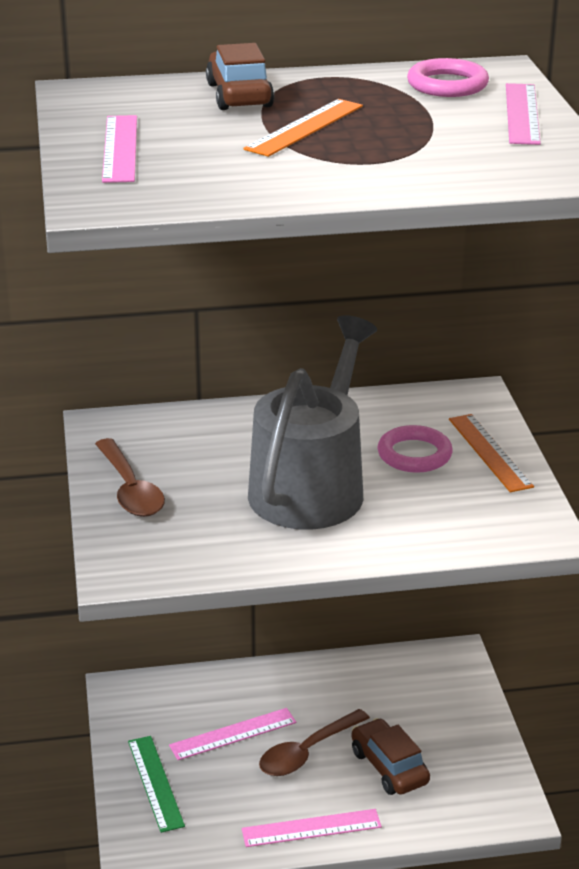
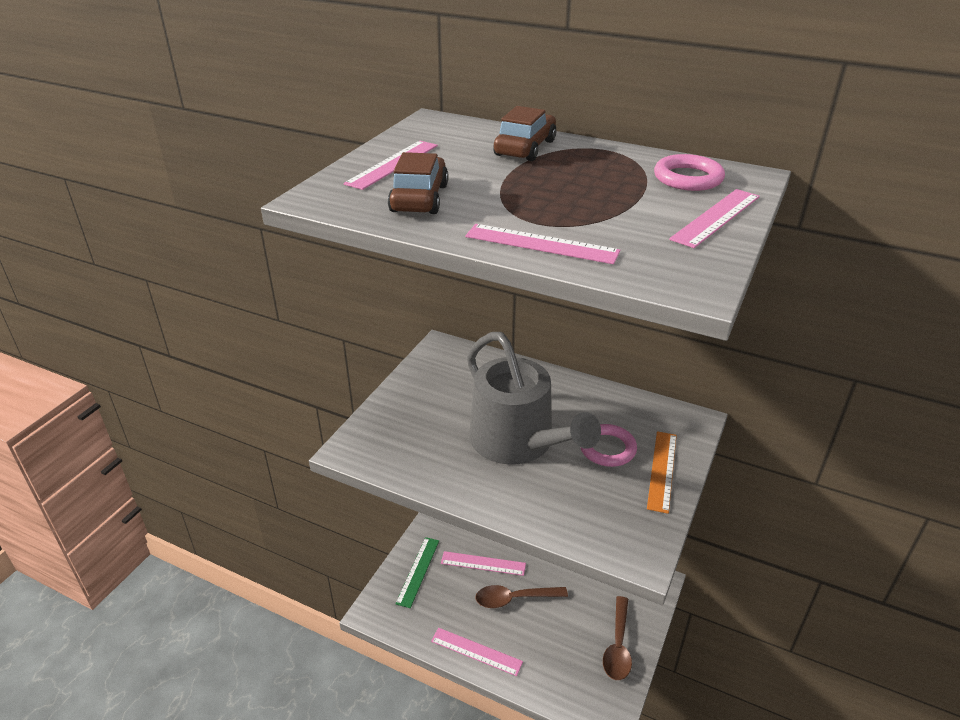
camera: 35 degrees right, 5 degrees up
brown spoon [95,438,165,517] -> brown spoon moved to [603,596,632,680]
orange ruler [243,99,363,157] -> none
grey watering can [248,315,377,530] -> grey watering can turned 90 degrees clockwise [467,332,601,465]
brown car [352,718,430,795] -> brown car moved to [388,152,448,214]
none -> pink ruler [465,224,620,264]

